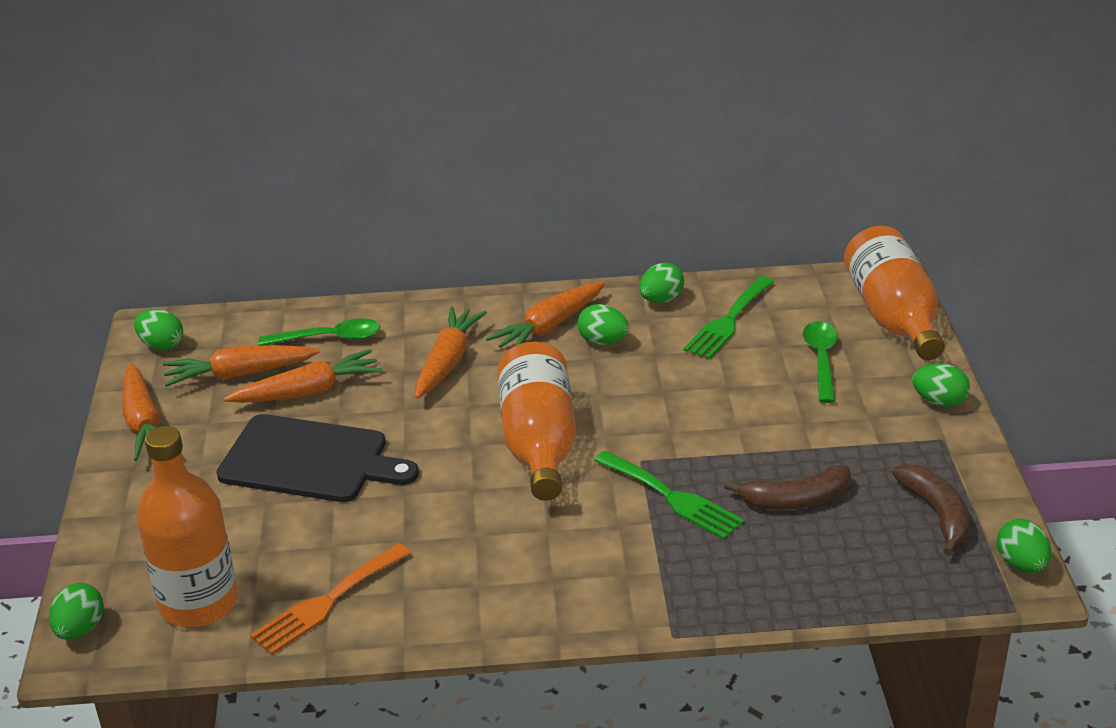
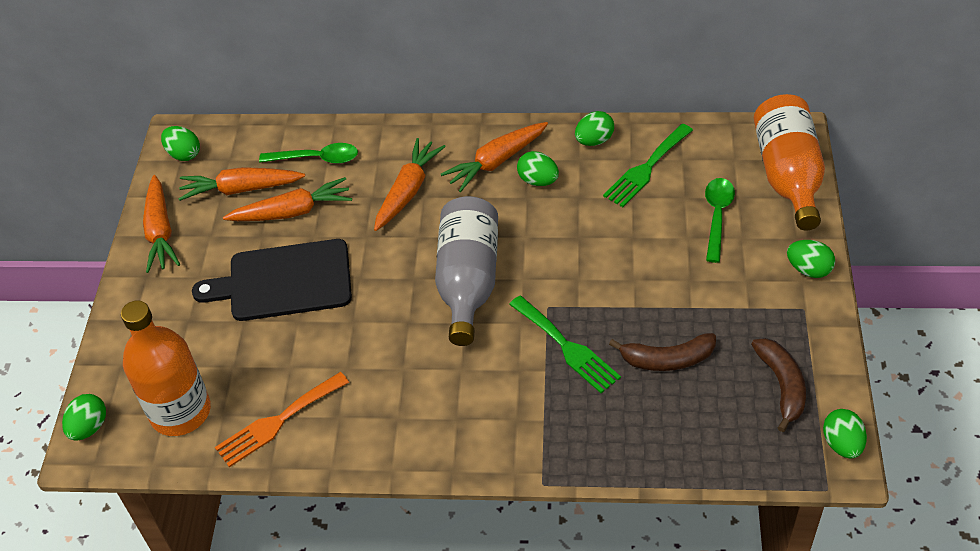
camera: 10 degrees right, 15 degrees up
black cutting board [216,414,419,502] -> black cutting board turned 150 degrees clockwise [192,239,352,321]
orange bottle [497,342,576,501] -> grey bottle [435,196,498,346]

